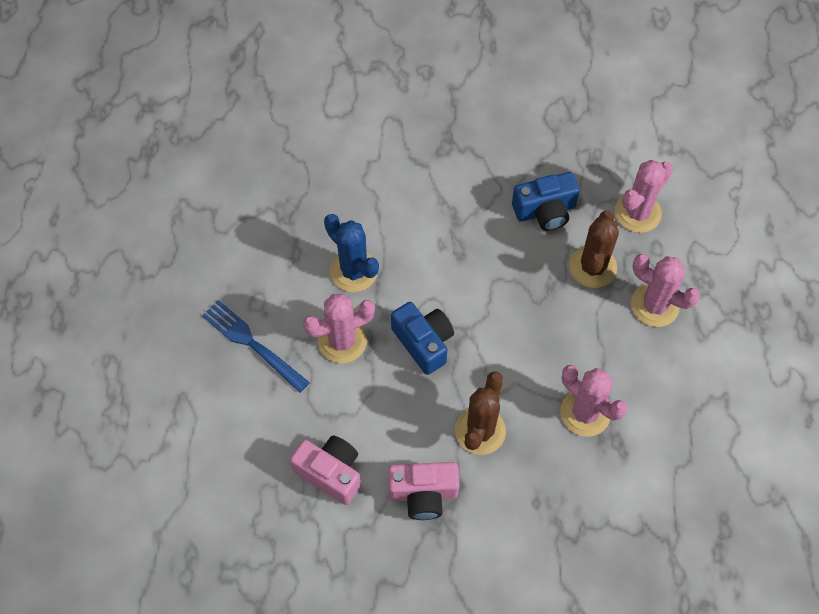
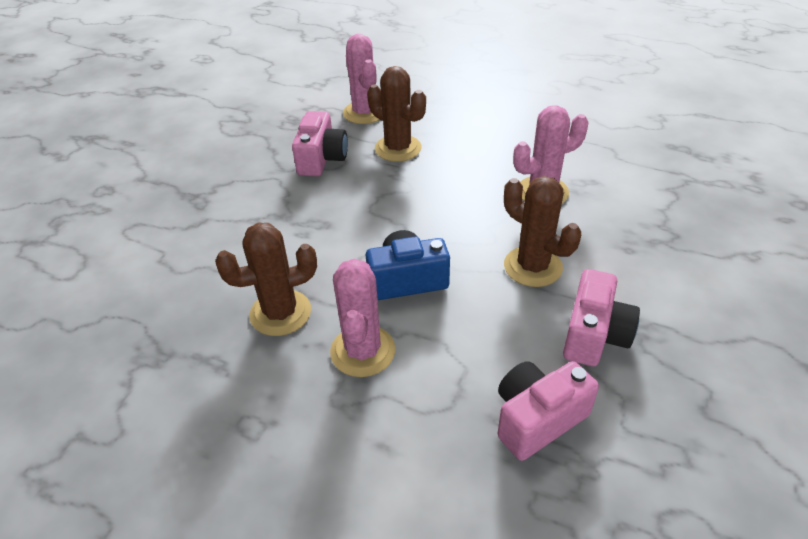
camera: 65 degrees left, 20 degrees down
blue fork [202,300,310,393] -> none
blue cactus [324,214,379,292] -> brown cactus [215,223,317,336]
blue camera [512,172,580,231] -> pink camera [292,111,348,176]
pink cactus [631,254,700,327] -> none

